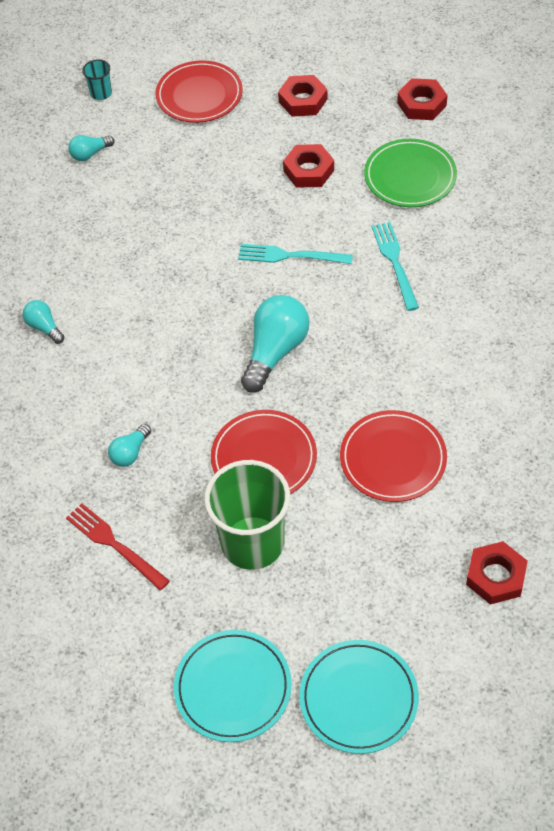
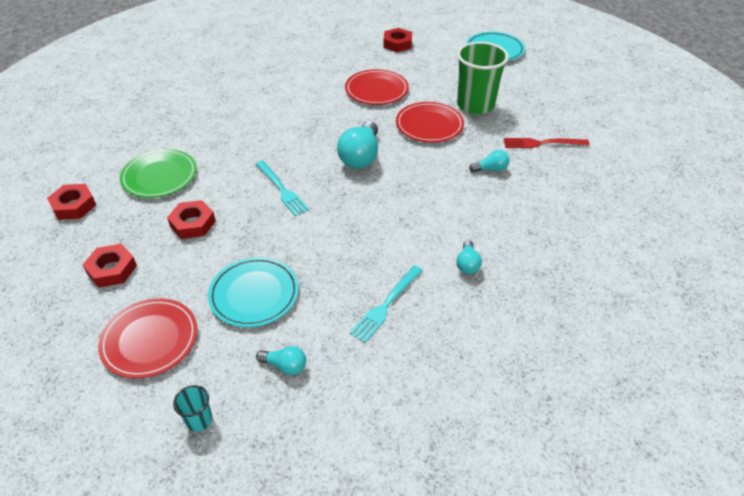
camera: 135 degrees left, 10 degrees down
red fork [66,503,170,590] -> red fork turned 90 degrees clockwise [504,138,589,148]
turquoise plate [174,630,292,742] -> turquoise plate moved to [208,257,299,327]
turquoise light bulb [241,295,309,393] -> turquoise light bulb turned 60 degrees counterclockwise [337,121,378,169]
turquoise fork [372,222,419,311] -> turquoise fork moved to [350,265,423,343]

